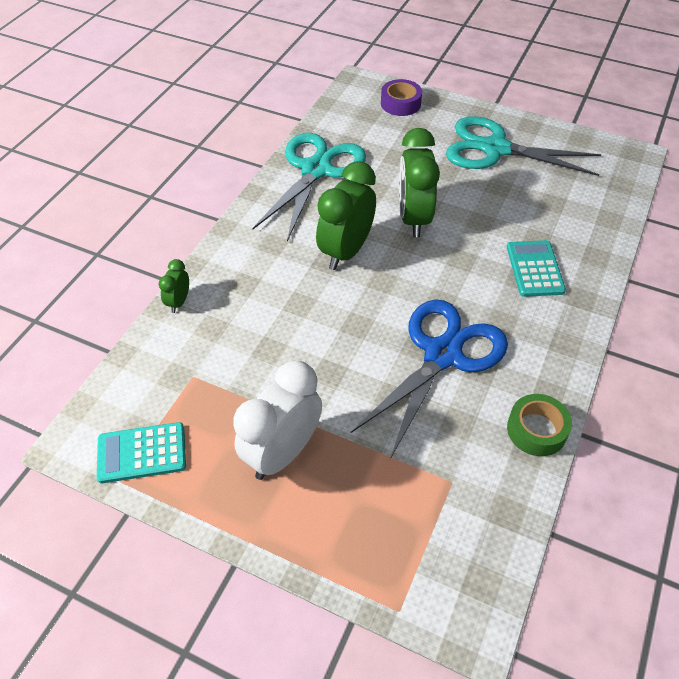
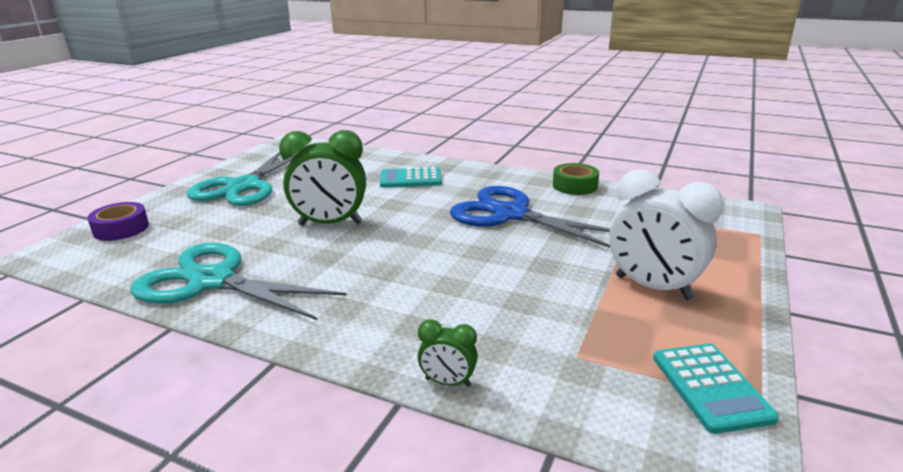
camera: 90 degrees left, 25 degrees down
green clock [316,161,376,270] -> none

